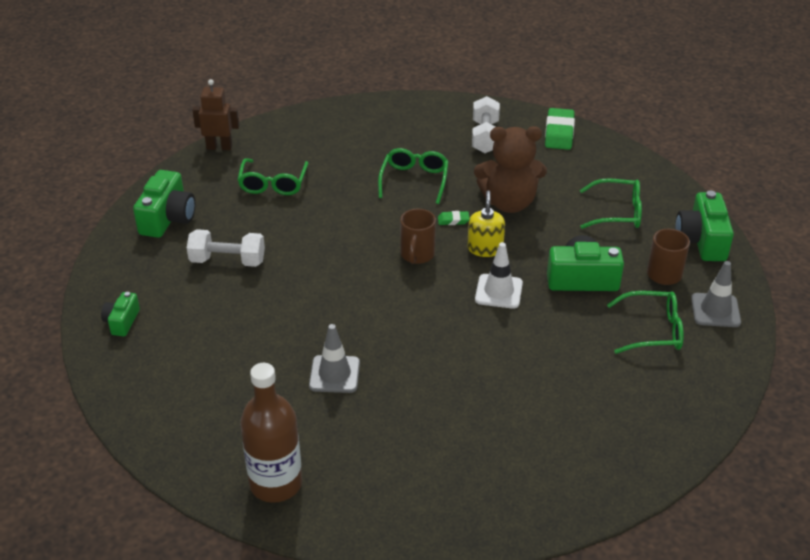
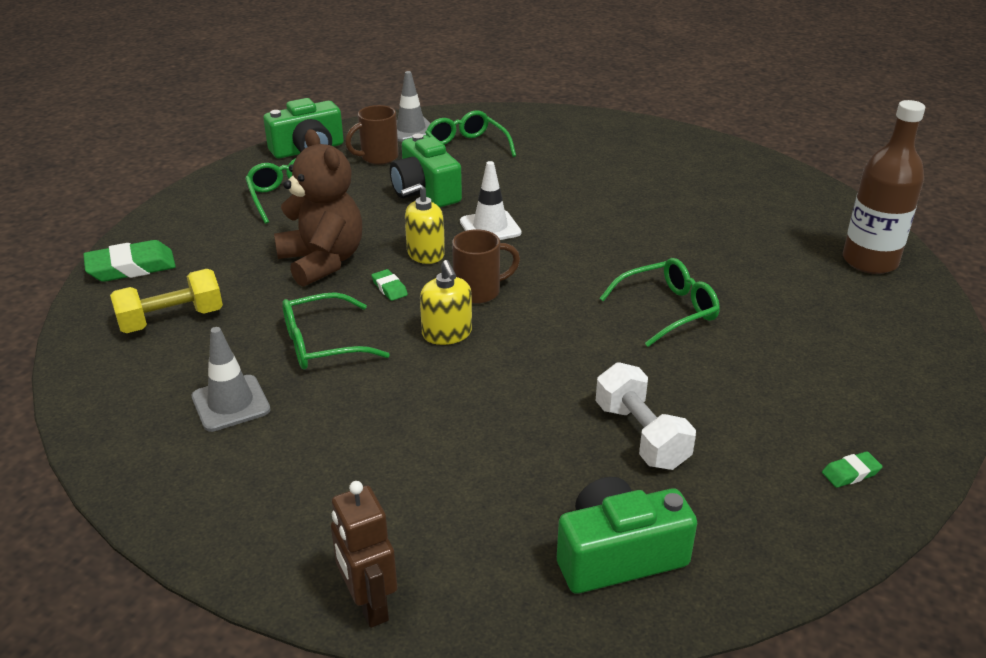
camera: 120 degrees left, 5 degrees down
green camera [101,292,140,336] -> green eraser [822,451,882,488]
green glasses [238,159,308,195] -> green glasses moved to [599,258,720,347]
grey traffic cone [309,324,360,393] -> grey traffic cone moved to [192,327,270,432]
white dumbbell [472,96,500,153] -> yellow dumbbell [110,269,223,333]
none -> yellow soap dispenser [420,260,472,345]

